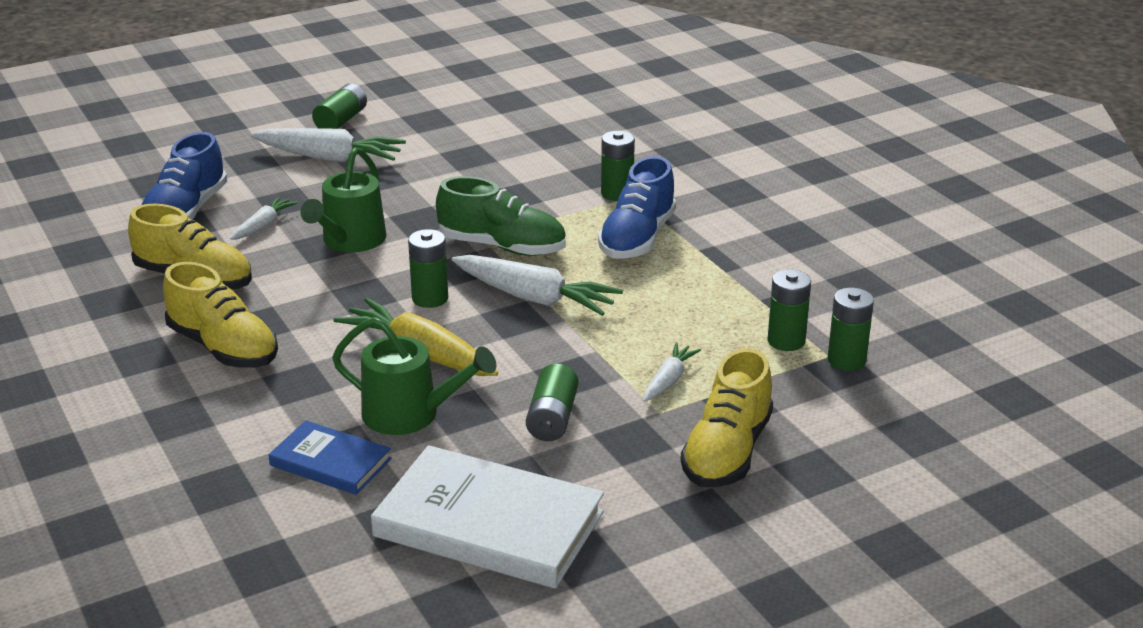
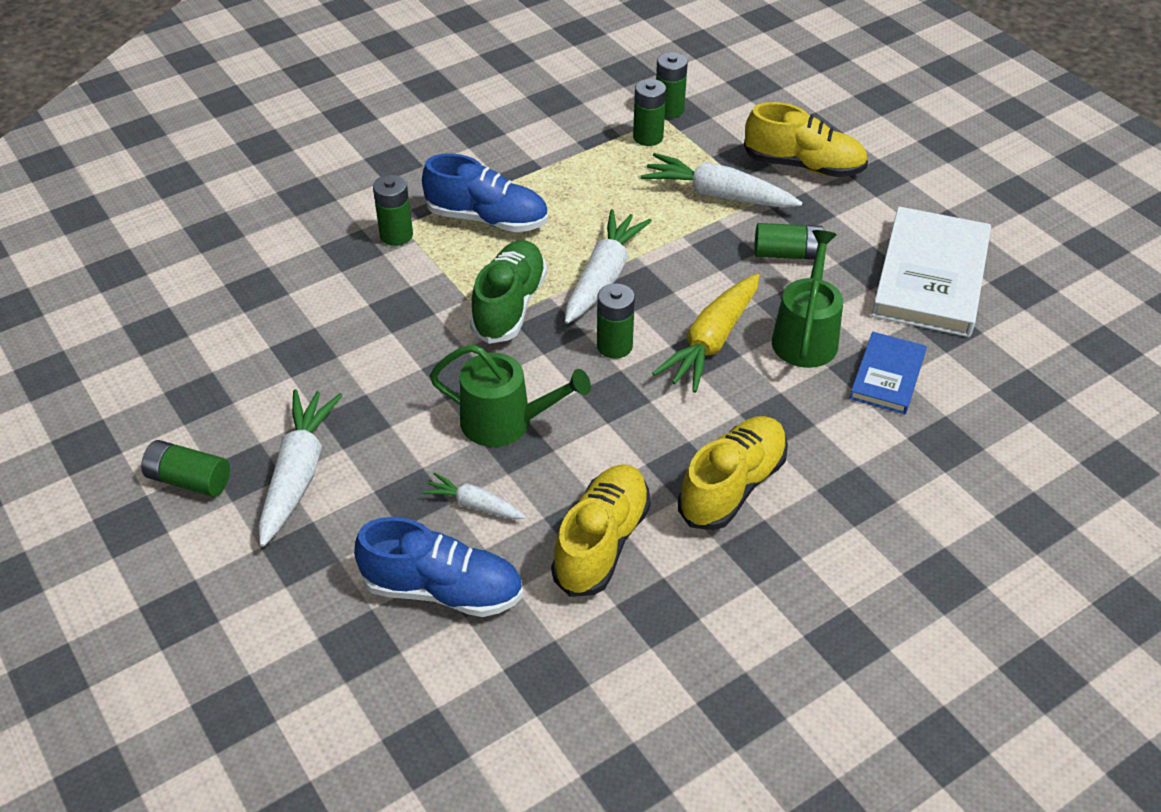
camera: 95 degrees left, 15 degrees up
white carrot [643,343,701,402] -> white carrot [641,153,803,208], size x1.86

